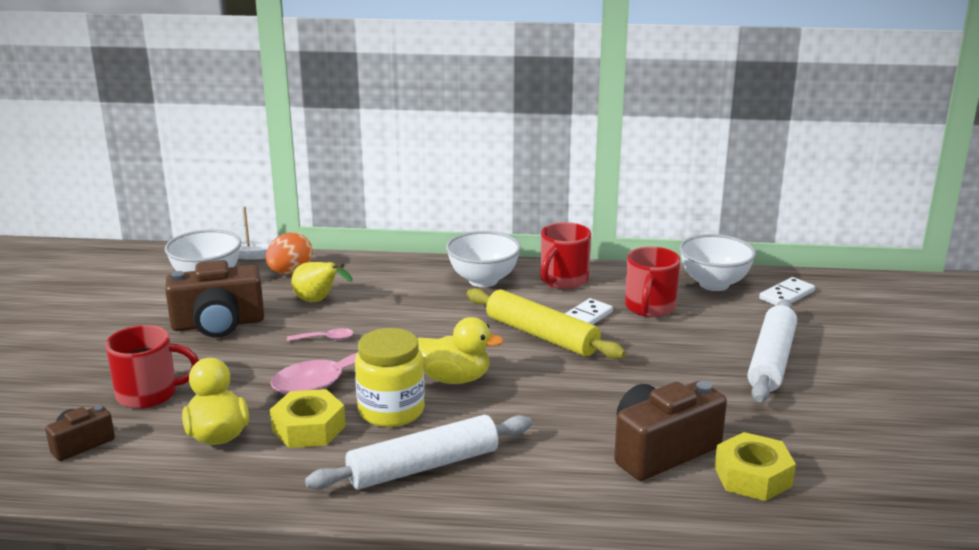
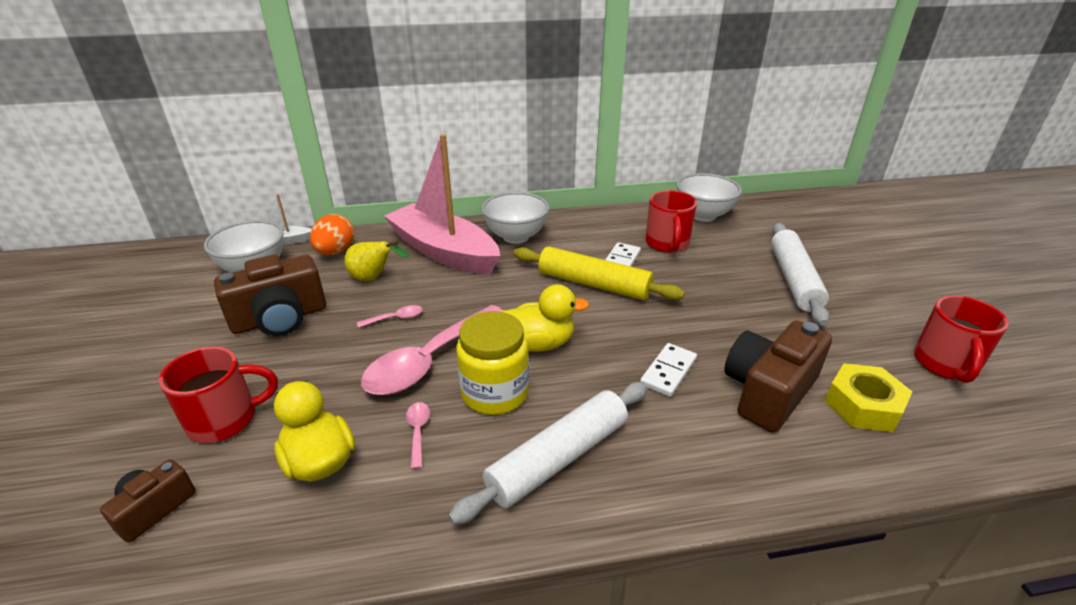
camera: 15 degrees left, 10 degrees up
yellow nut [270,389,346,448] -> pink spoon [406,402,430,469]
red mug [540,222,591,289] -> red mug moved to [914,295,1009,383]
white domino [759,277,815,306] -> white domino moved to [640,343,697,397]
none -> pink boat [384,134,500,275]

